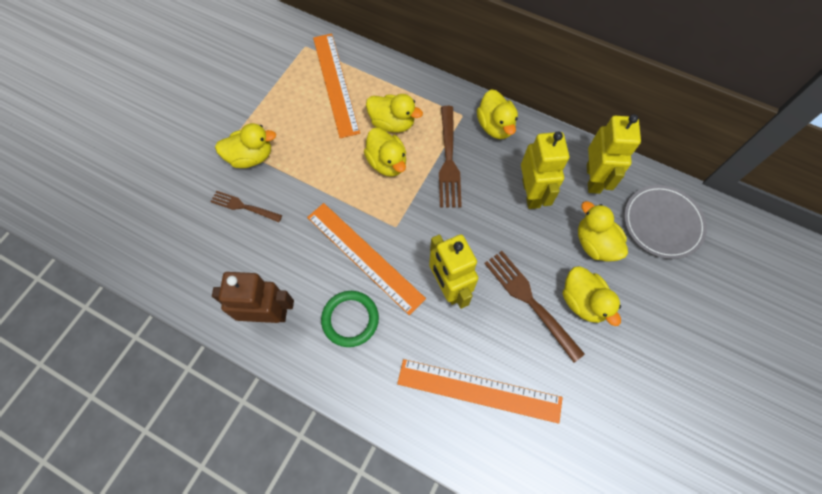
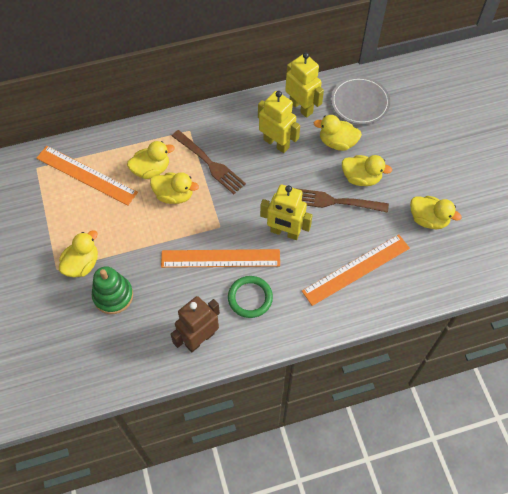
camera: 45 degrees left, 5 degrees down
brown fork [210,191,282,222] -> green stacking toy [92,266,133,314]
yellow duck [477,89,518,139] -> yellow duck moved to [410,196,462,229]

